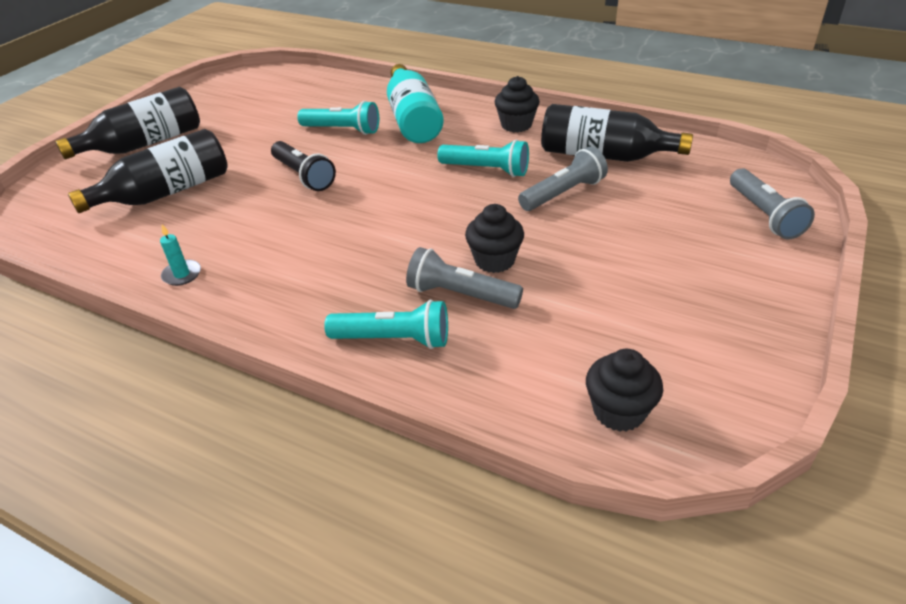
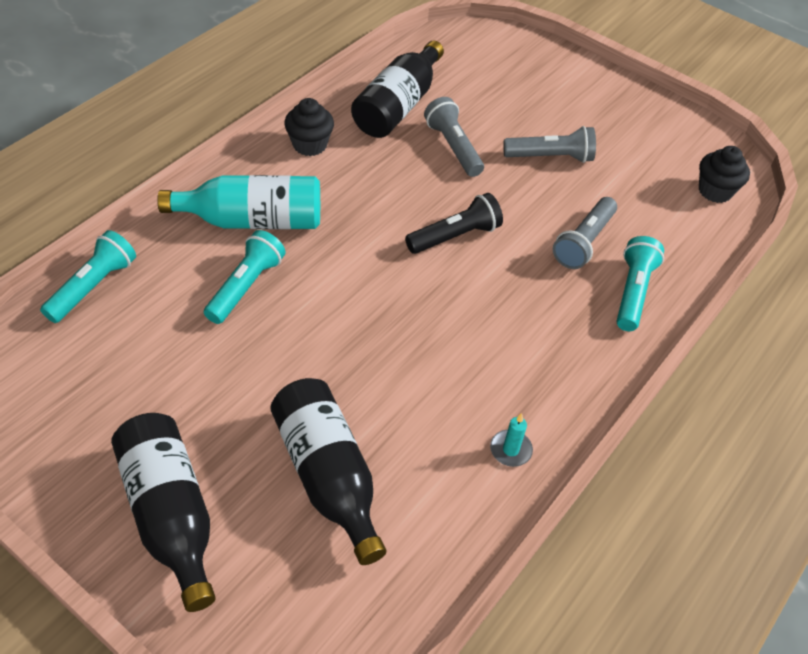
camera: 85 degrees left, 10 degrees up
black flashlight [271,141,336,191] -> black flashlight moved to [405,193,503,254]
turquoise flashlight [437,140,529,177] -> turquoise flashlight moved to [40,230,136,323]
black cupcake [465,204,524,273] -> none
grey flashlight [730,169,815,239] -> grey flashlight moved to [503,126,596,163]

